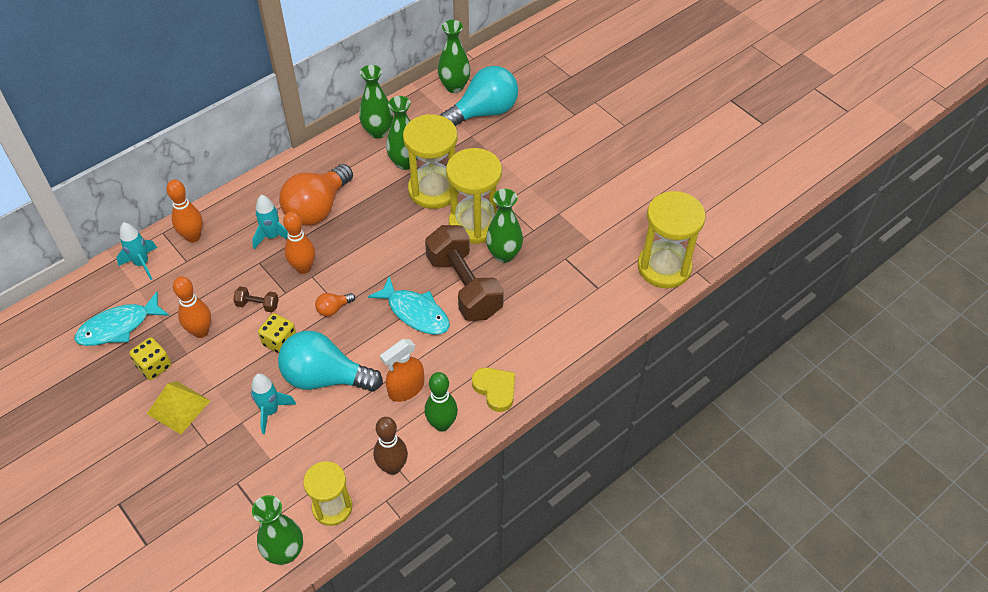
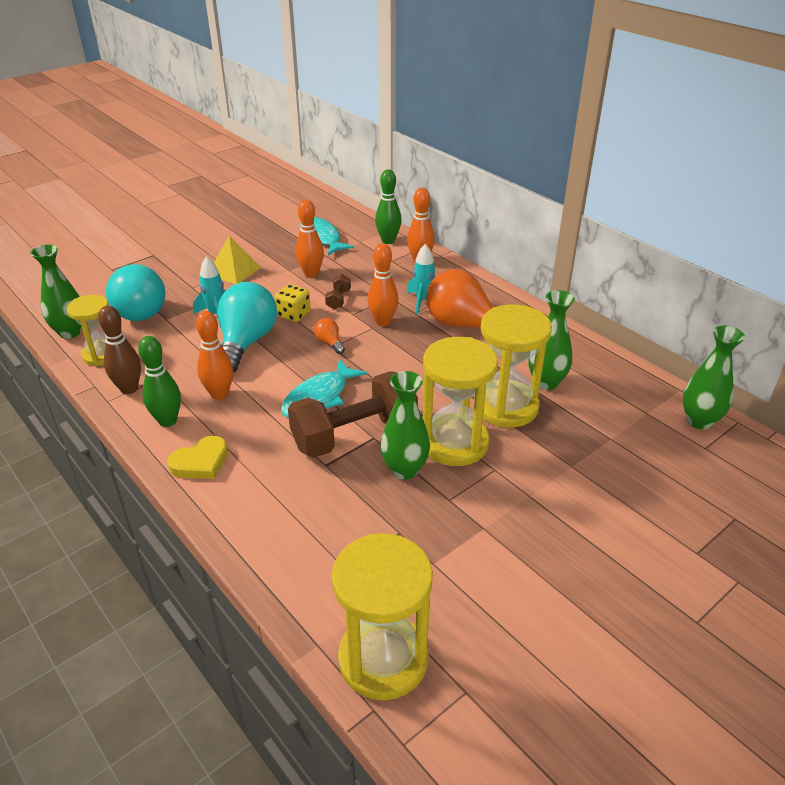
camera: 90 degrees right, 15 degrees down
turquoise rocket [117,222,157,280] -> green bowling pin [375,169,402,244]
yellow dice [129,337,171,380] -> none
green vase [359,65,393,139] -> none
orange spray bottle [380,339,424,402] -> orange bowling pin [196,311,233,400]
turquoise light bulb [440,66,518,126] -> turquoise light bulb moved to [106,264,165,321]

